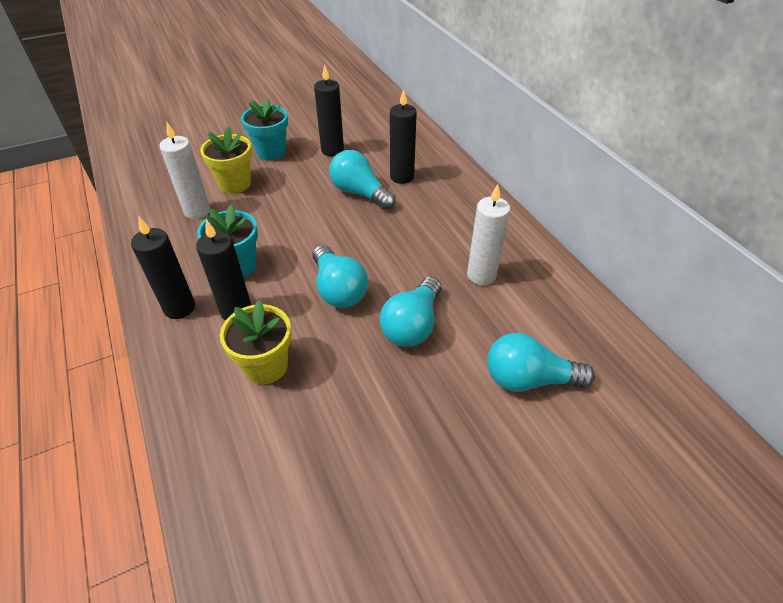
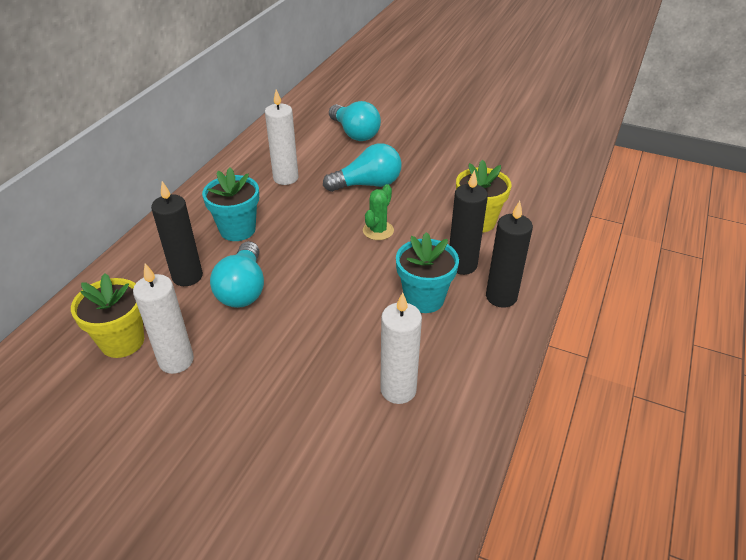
camera: 130 degrees left, 5 degrees down
yellow flower pot [200,126,252,194] -> yellow flower pot moved to [71,273,144,358]
turquoise flower pot [241,99,288,160] -> turquoise flower pot moved to [202,168,259,241]
turquoise light bulb [312,245,368,308] -> green cactus [363,184,394,240]
black candle [314,65,344,156] -> white candle [133,263,194,374]

